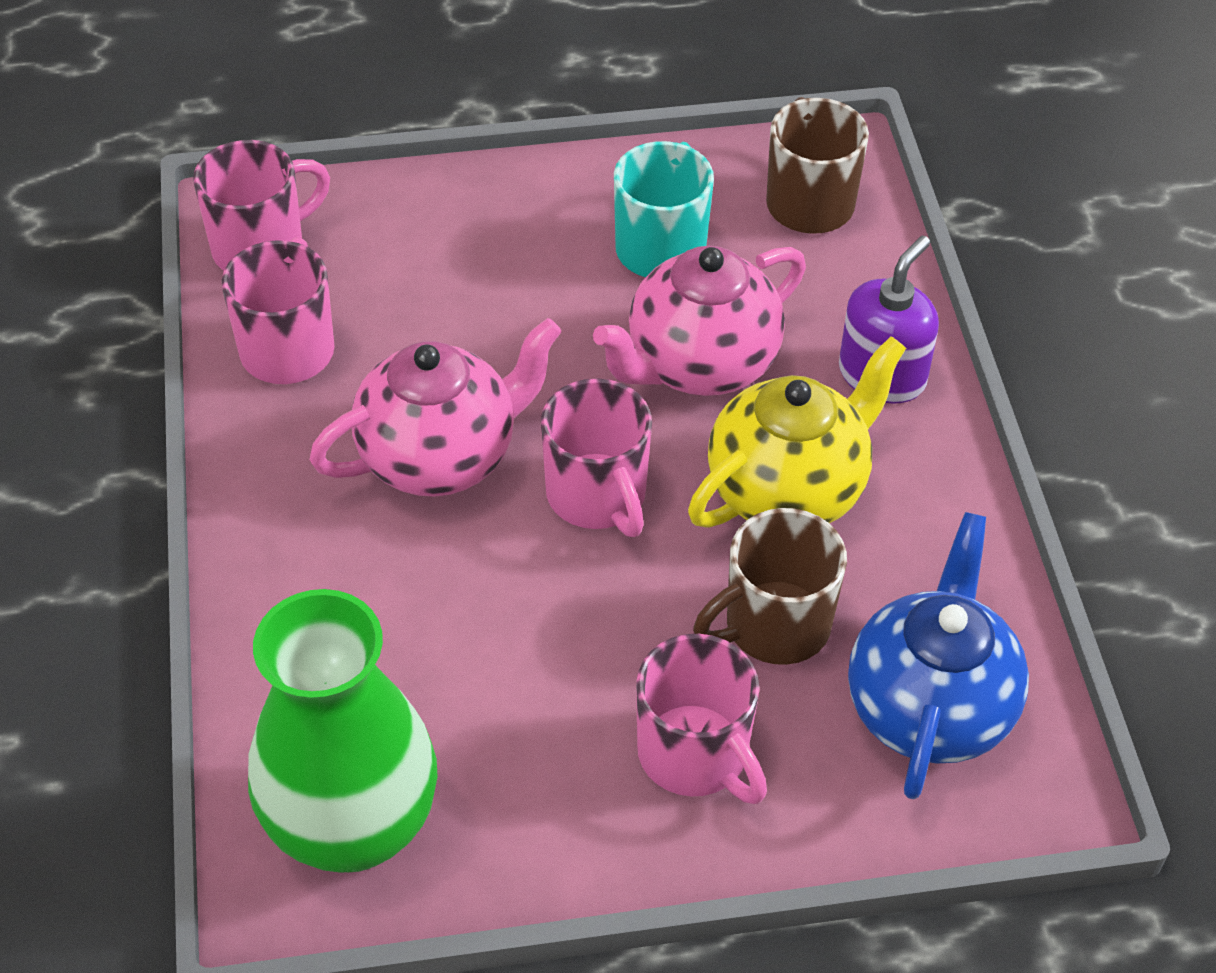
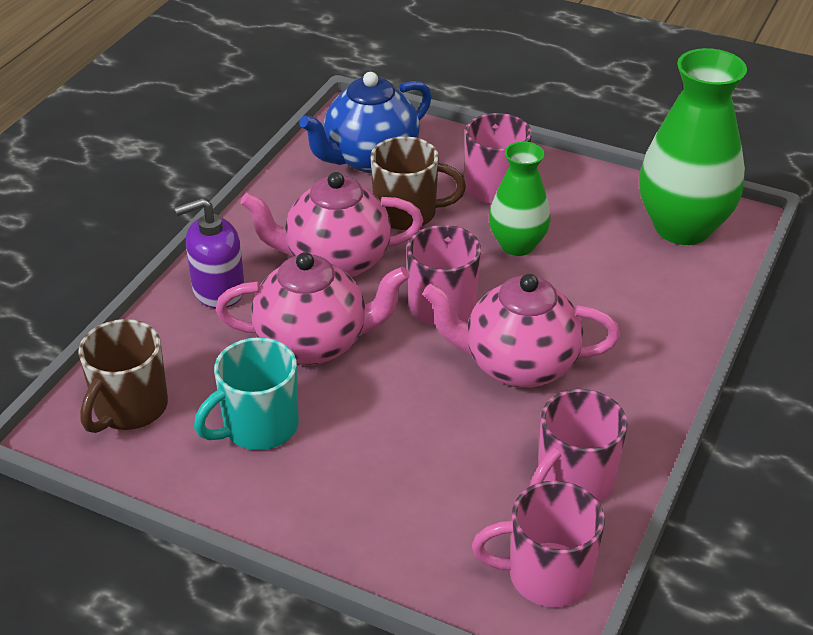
camera: 145 degrees left, 10 degrees down
yellow teapot [688,336,906,528] -> pink teapot [240,172,423,278]
none -> green vase [489,141,551,256]

